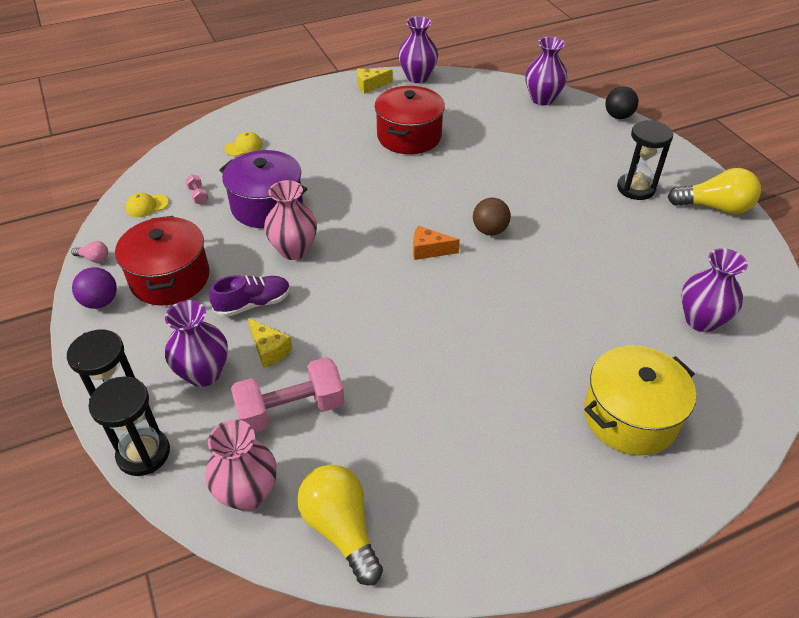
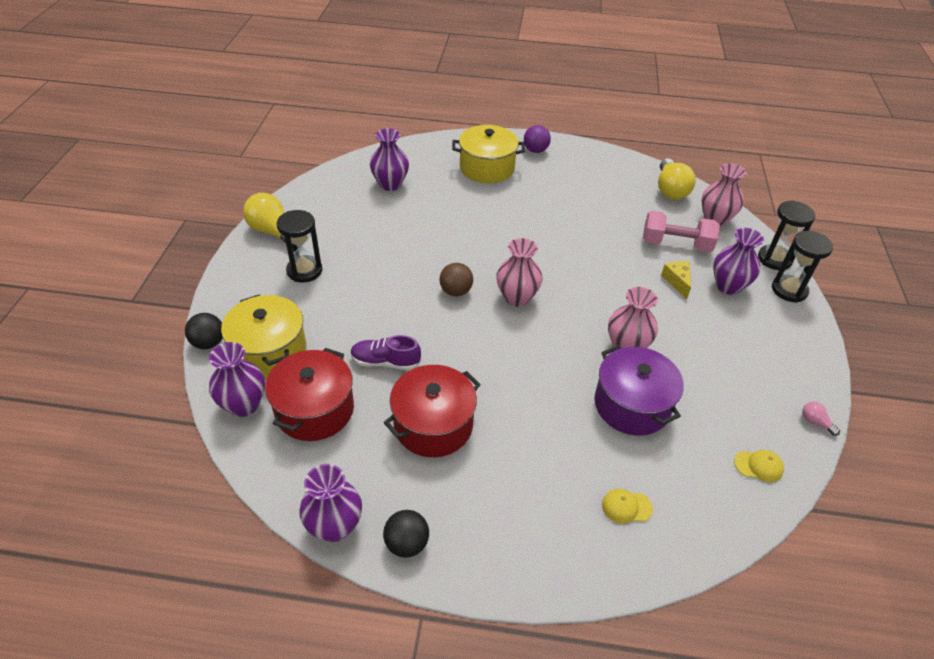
camera: 150 degrees left, 0 degrees up
purple ball [72,267,117,309] -> purple ball moved to [524,125,551,153]
red pot [115,216,210,306] -> red pot moved to [265,348,354,441]
pink dumbbell [185,175,208,204] -> none
purple shoe [209,275,290,317] -> purple shoe moved to [350,335,421,370]
yellow cheese [357,69,393,94] -> black ball [383,510,429,558]
orange cheese [413,226,460,260] -> pink vase [496,238,542,307]
none -> yellow pot [221,295,306,378]

